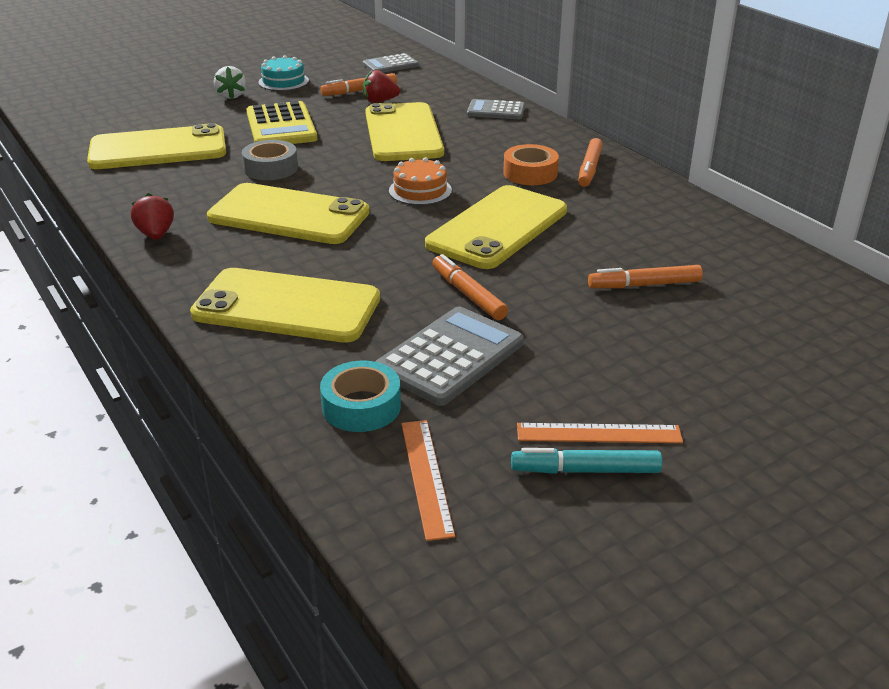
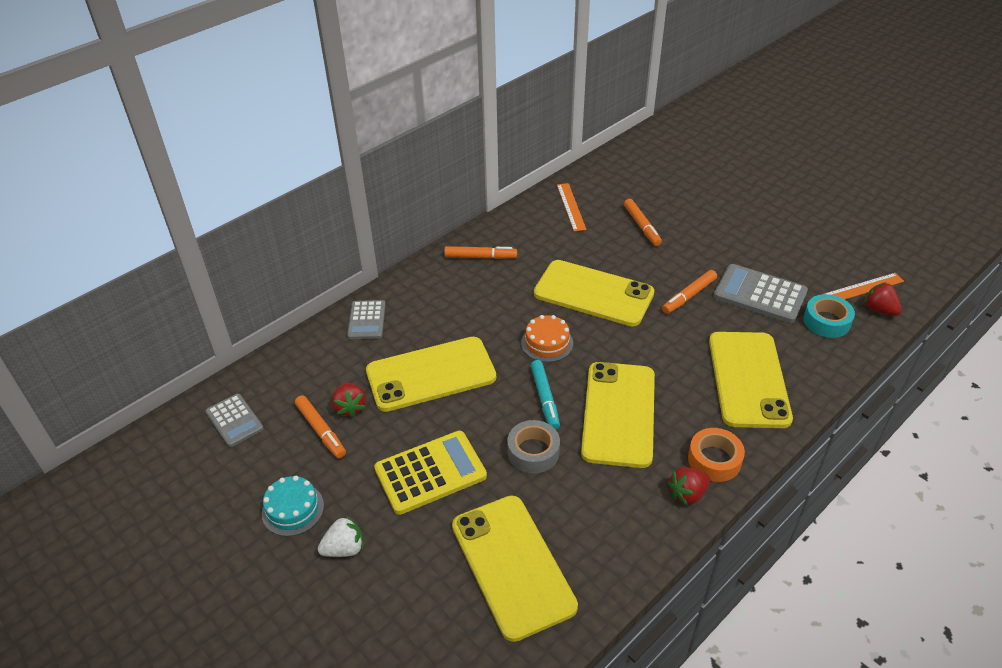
camera: 100 degrees left, 10 degrees up
orange tape [503,144,559,185] -> orange tape moved to [688,428,745,482]
turquoise marker [511,448,662,474] -> turquoise marker moved to [531,360,560,429]
orange ruler [517,423,683,443] -> orange ruler moved to [557,183,586,231]
none -> red strawberry [864,282,902,316]

